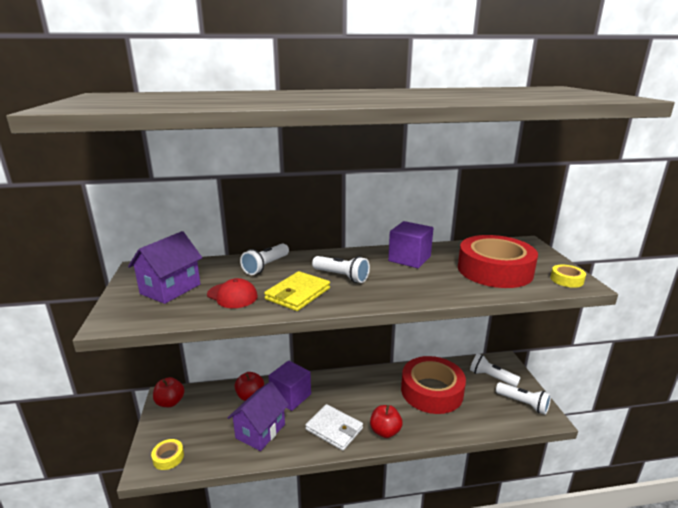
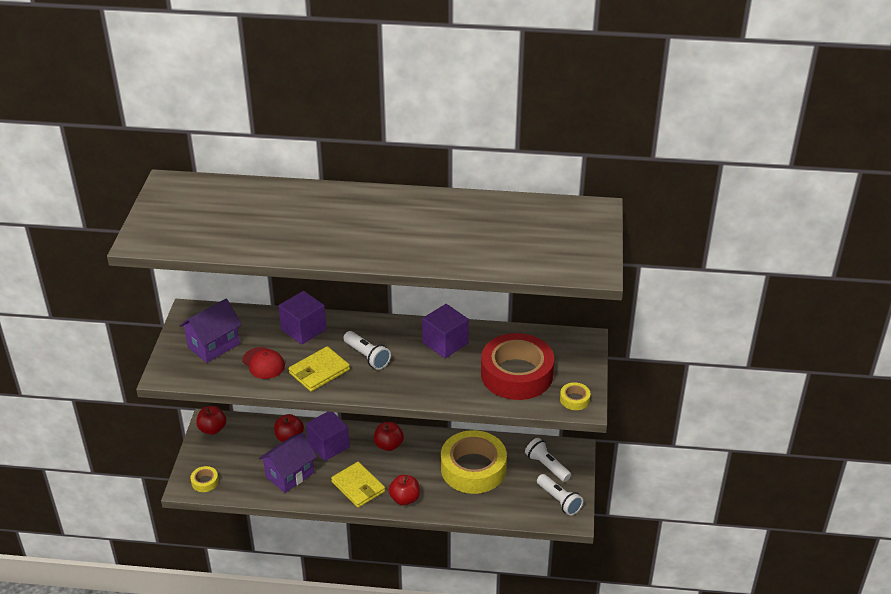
camera: 15 degrees right, 15 degrees up
white flashlight [240,243,289,275] -> purple cube [279,291,326,345]
white wallet [305,404,363,451] -> yellow wallet [331,462,385,508]
red tape [401,356,466,414] -> yellow tape [441,430,507,494]
none -> red apple [374,422,404,451]

